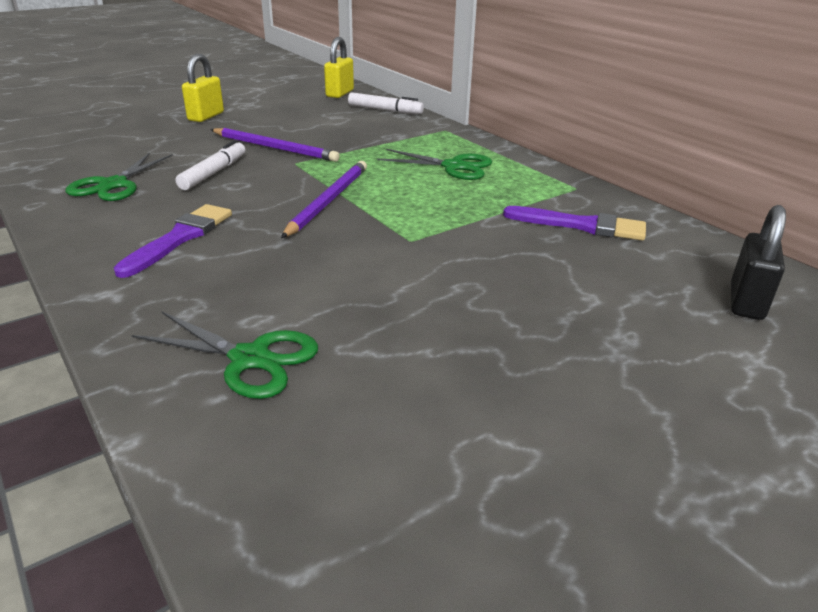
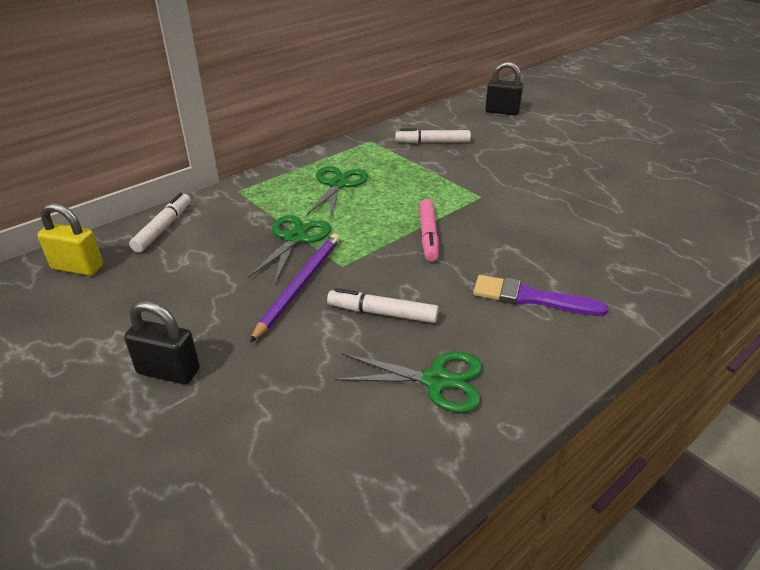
camera: 95 degrees left, 5 degrees up
green scissors [132,311,318,399] -> green scissors moved to [248,215,331,285]
yellow padlock [182,54,224,122] -> black padlock [124,301,200,384]
purple pencil [281,161,367,238] -> pink marker [419,199,439,262]
purple brush [503,206,646,241] -> white marker [395,128,471,143]

